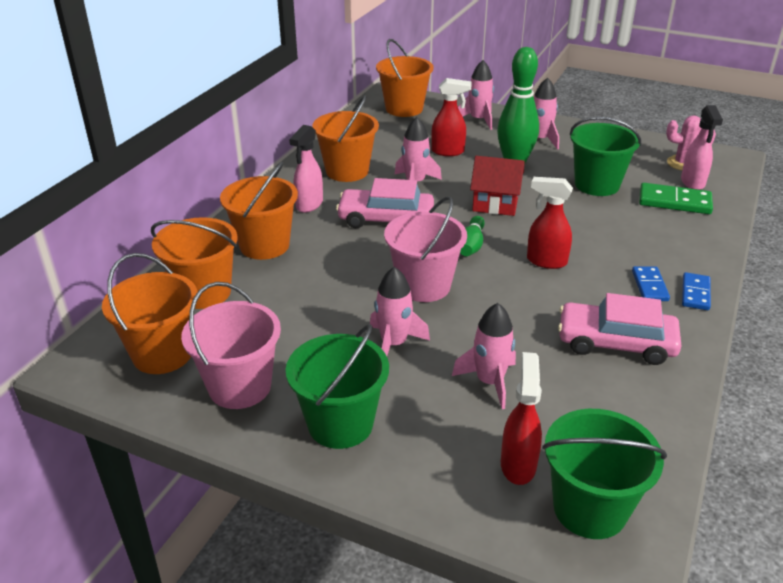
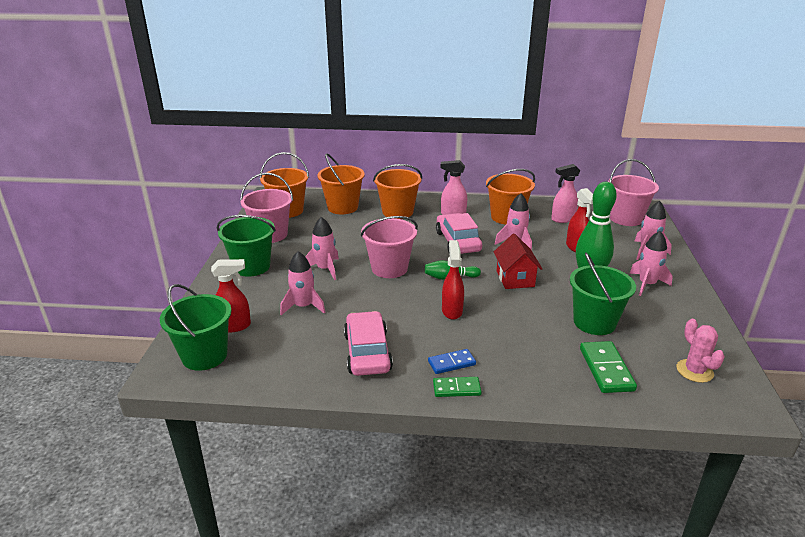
camera: 70 degrees right, 5 degrees down
orange bucket [376,39,433,117] -> pink bucket [608,159,659,226]
pink spray bottle [681,105,723,190] -> pink spray bottle moved to [551,164,580,223]
blue domino [682,272,711,310] -> green domino [433,377,482,397]

